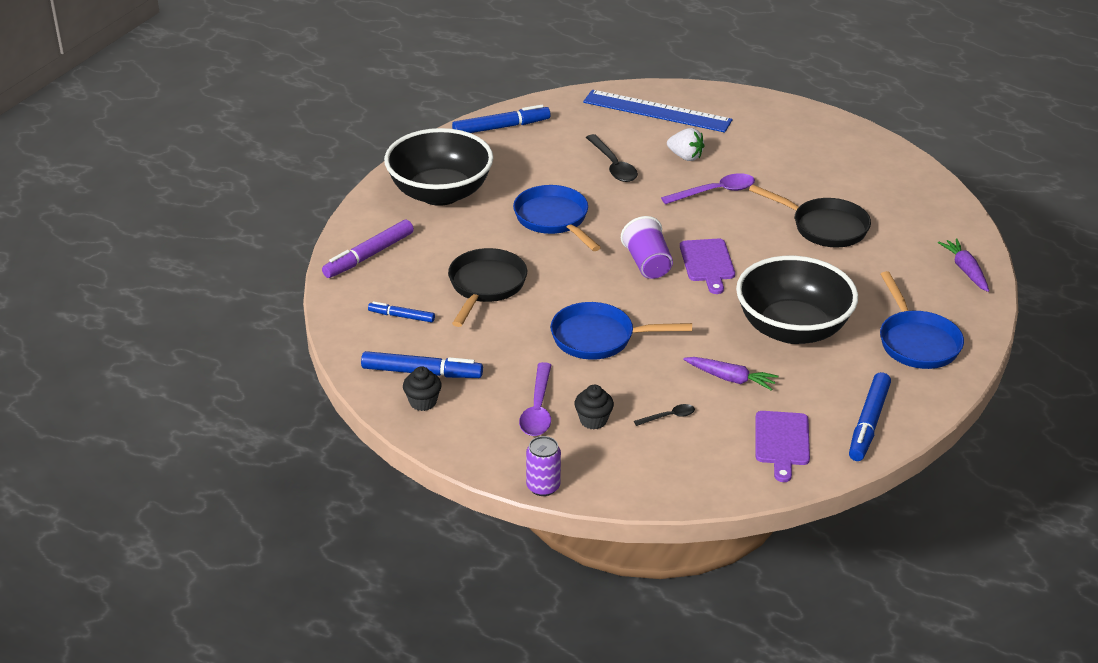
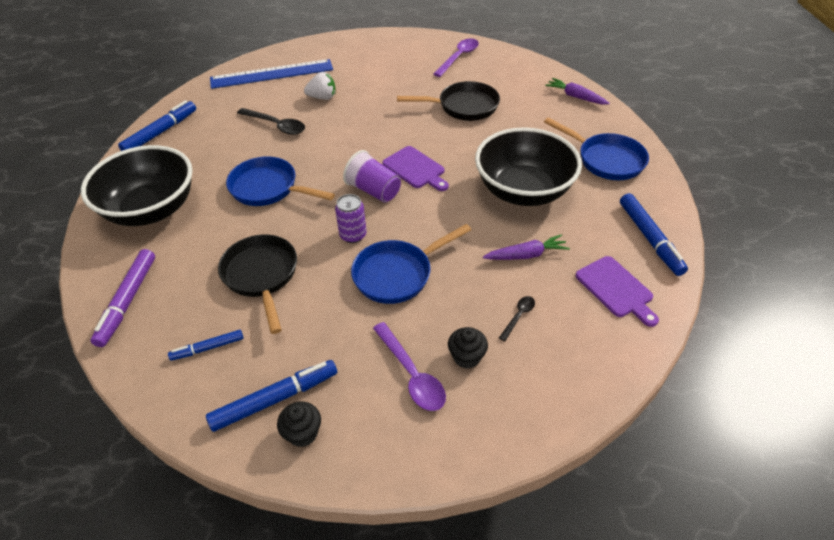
camera: 35 degrees left, 10 degrees up
purple can [526,436,561,496] -> purple can moved to [335,194,367,243]
purple spoon [661,173,755,204] -> purple spoon moved to [434,38,479,77]

